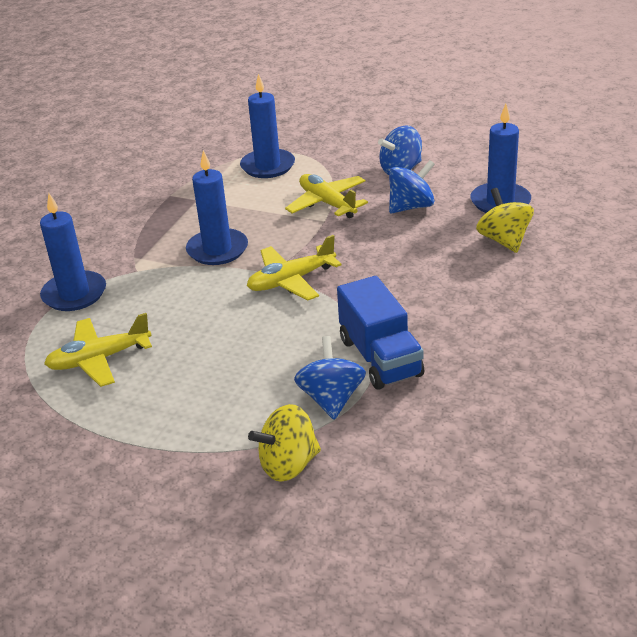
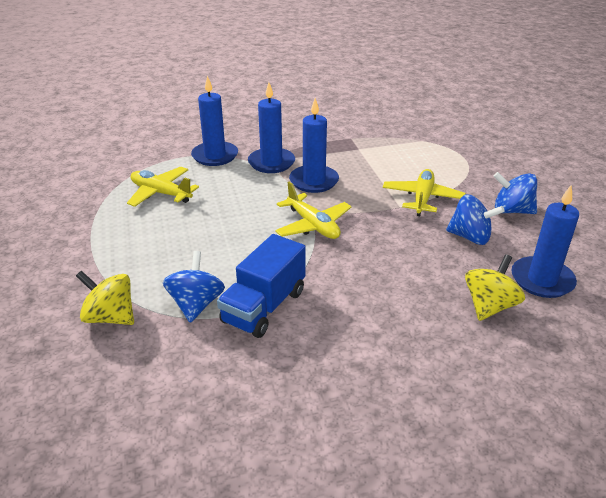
camera: 50 degrees right, 0 degrees up
blue candle [240,73,295,178] -> blue candle moved to [248,82,295,173]
yellow plane [247,235,342,301] -> yellow plane turned 150 degrees counterclockwise [275,182,352,239]
blue spinning top [294,336,366,420] -> blue spinning top turned 45 degrees counterclockwise [163,251,225,323]

